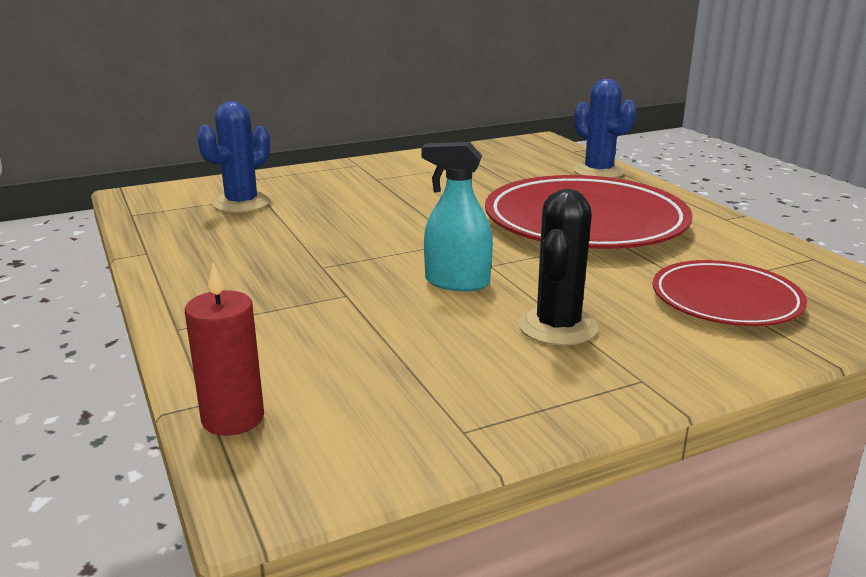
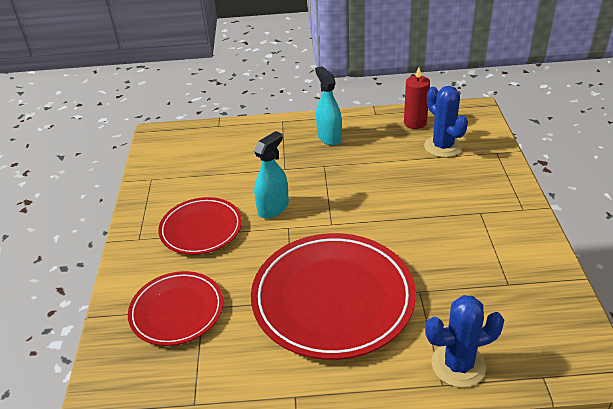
camera: 115 degrees right, 15 degrees up
red candle [185,263,264,436] -> red candle moved to [404,67,430,129]
black cactus [519,189,598,346] -> red plate [158,197,242,255]
none -> turquoise spray bottle [315,66,342,146]

